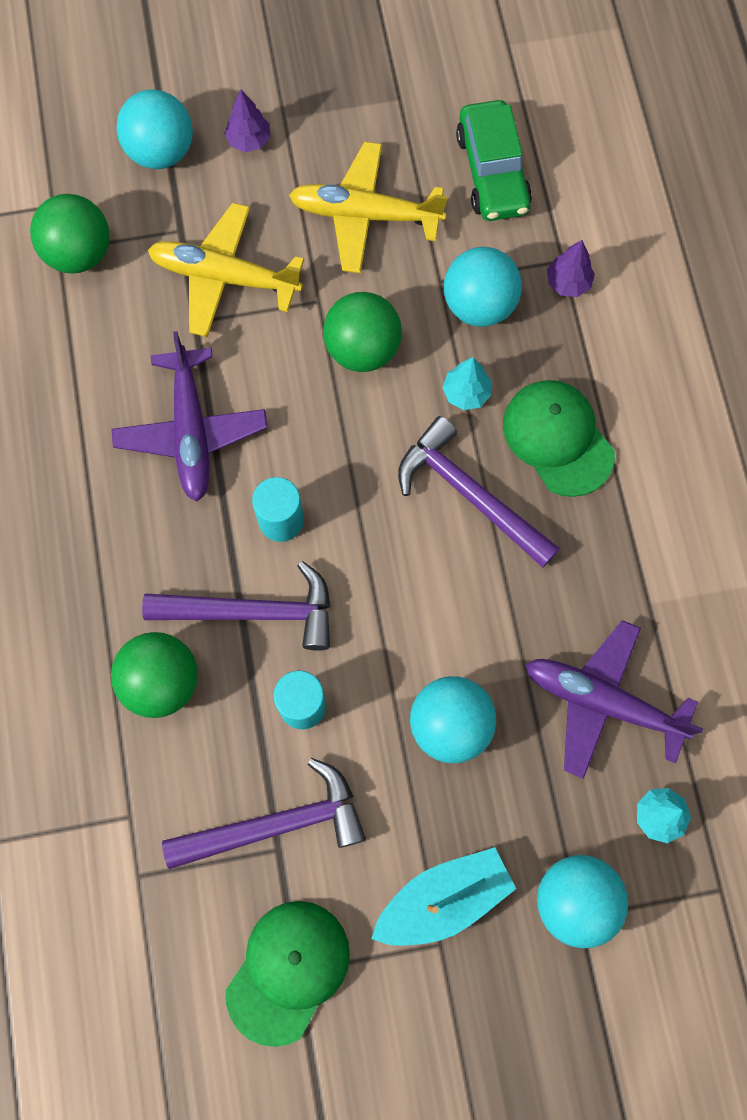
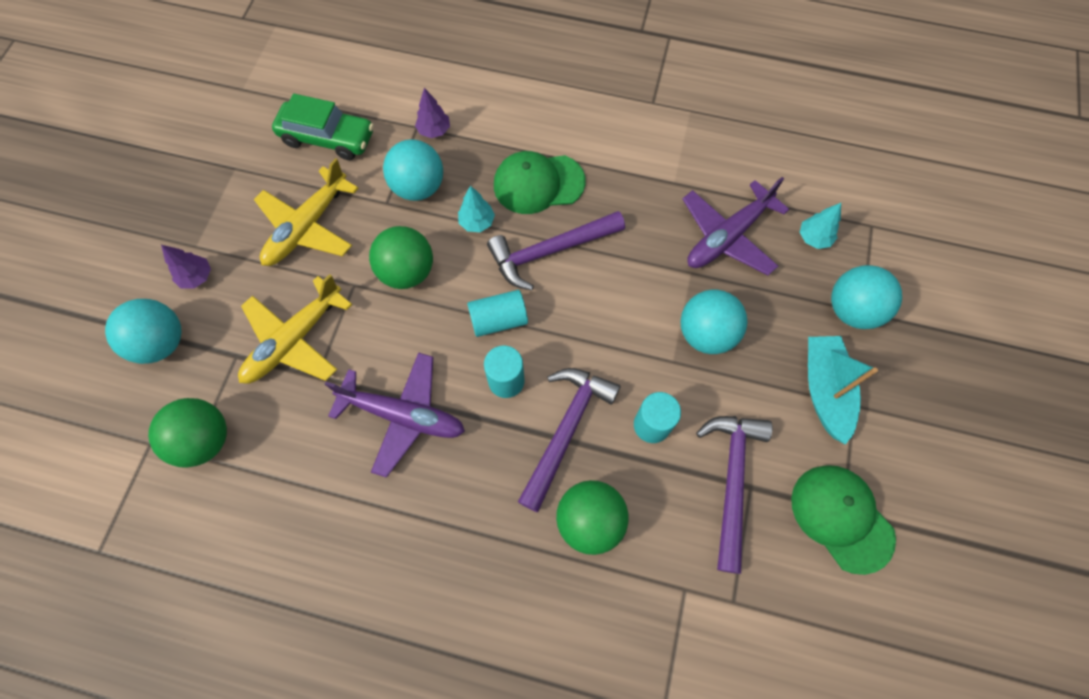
camera: 65 degrees left, 5 degrees down
none -> turquoise cylinder [467,290,528,337]

